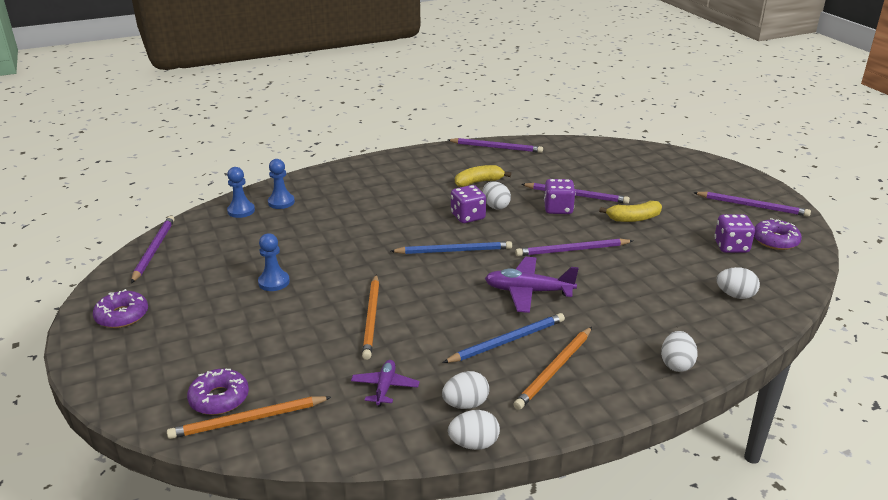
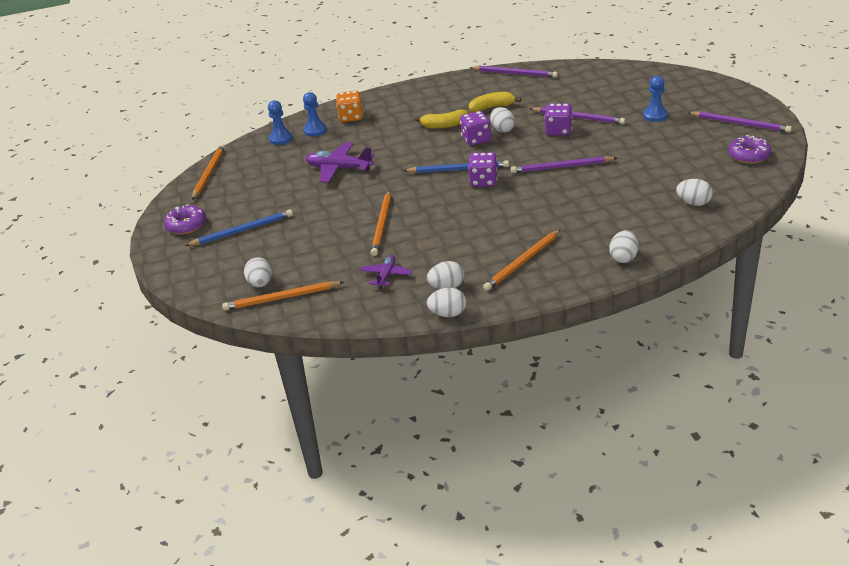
camera: 10 degrees right, 5 degrees up
purple pencil [131,216,175,283] -> orange pencil [192,144,225,200]
purple donut [187,369,249,415] -> white egg [244,257,272,287]
blue pawn [258,233,290,291] -> blue pawn moved to [643,76,668,122]
blue pencil [443,313,565,363] -> blue pencil moved to [185,209,293,246]
purple plane [485,257,579,313] -> purple plane moved to [306,142,374,183]
yellow banana [599,201,662,222] -> yellow banana moved to [415,110,469,129]
purple dice [714,214,755,253] -> purple dice moved to [468,152,498,187]
none -> orange dice [336,91,363,122]

